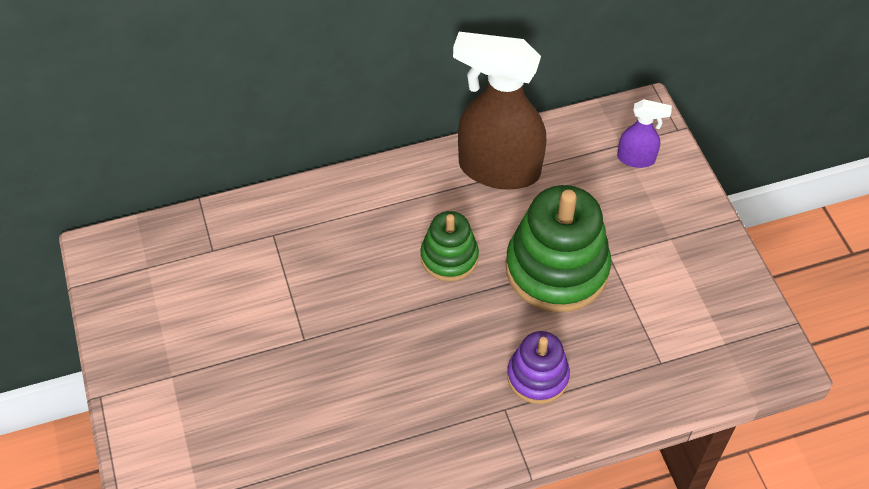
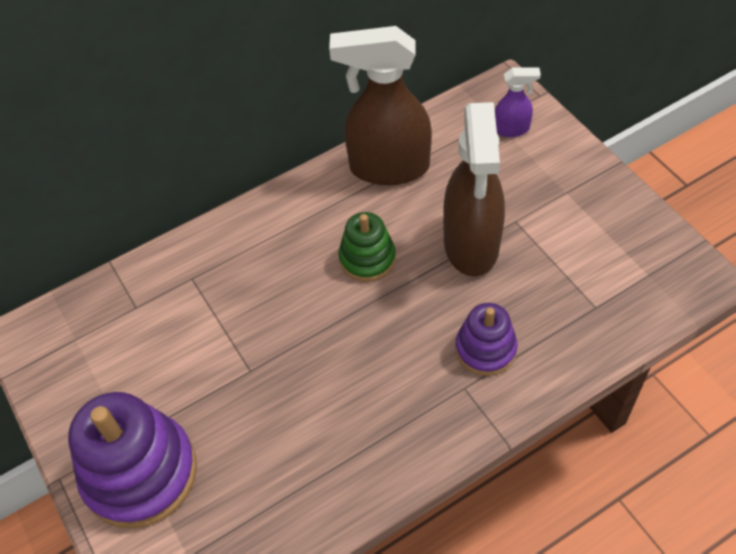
camera: 10 degrees left, 0 degrees up
green stacking toy [506,185,611,312] -> brown spray bottle [443,102,505,277]
none -> purple stacking toy [68,392,197,529]

